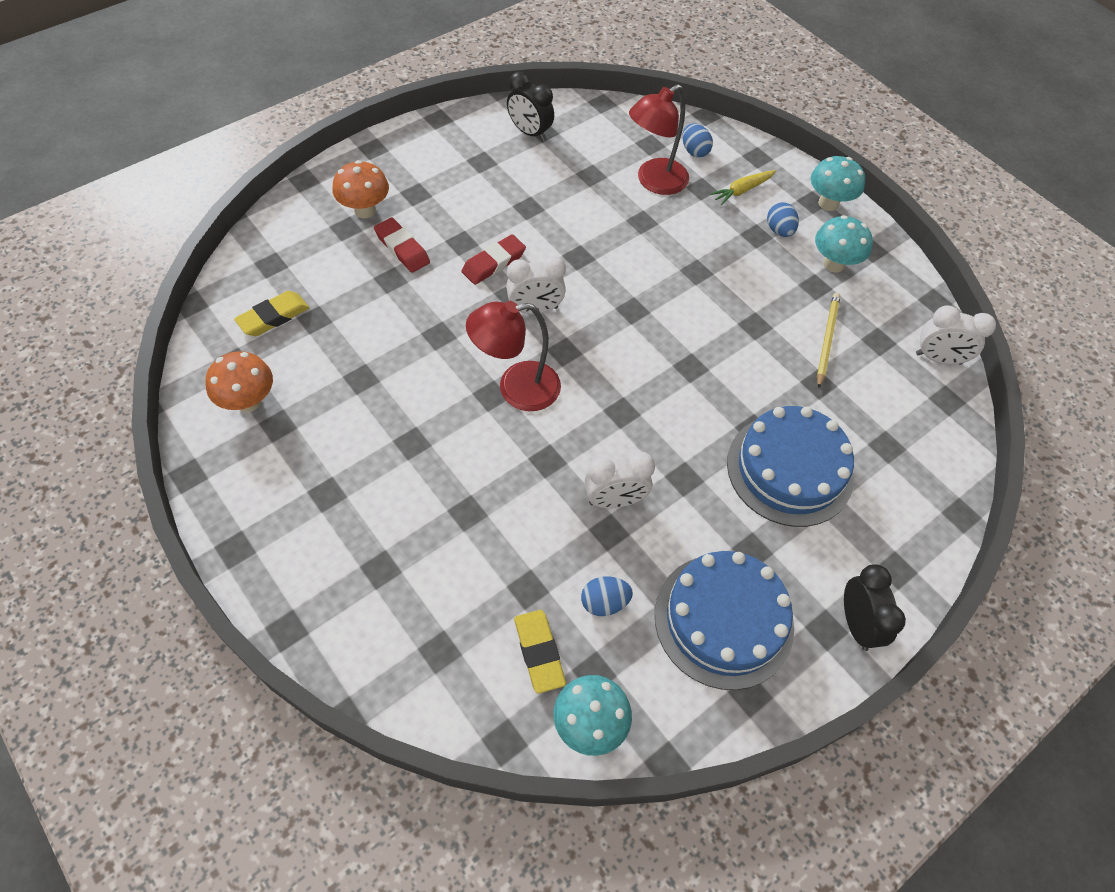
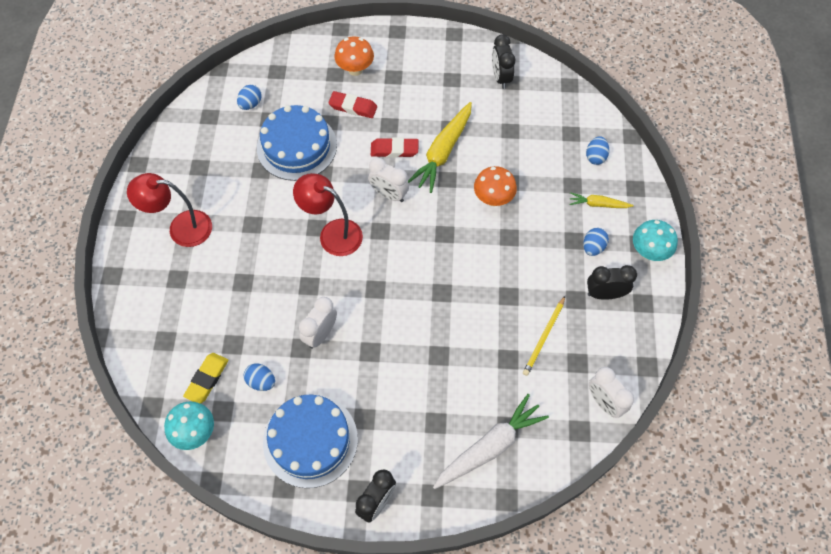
camera: 45 degrees right, 5 degrees up
orange mushroom [205,351,273,412] -> orange mushroom moved to [474,166,517,206]
yellow eraser [234,291,310,336] -> blue egg [237,85,262,110]
red eraser [374,217,430,273] -> red eraser turned 75 degrees counterclockwise [328,91,377,118]
white clock [585,452,655,508] -> white clock turned 90 degrees clockwise [299,297,337,349]
red lamp [629,84,689,195] -> red lamp moved to [127,173,212,247]
blue cake [727,406,854,527] -> blue cake moved to [257,105,337,181]
turquoise mushroom [815,215,873,272] -> black clock [587,265,637,300]
yellow pencil [817,293,840,388] -> yellow pencil turned 150 degrees clockwise [523,296,565,376]
none -> yellow carrot [408,102,472,193]
none -> white carrot [433,394,549,489]

